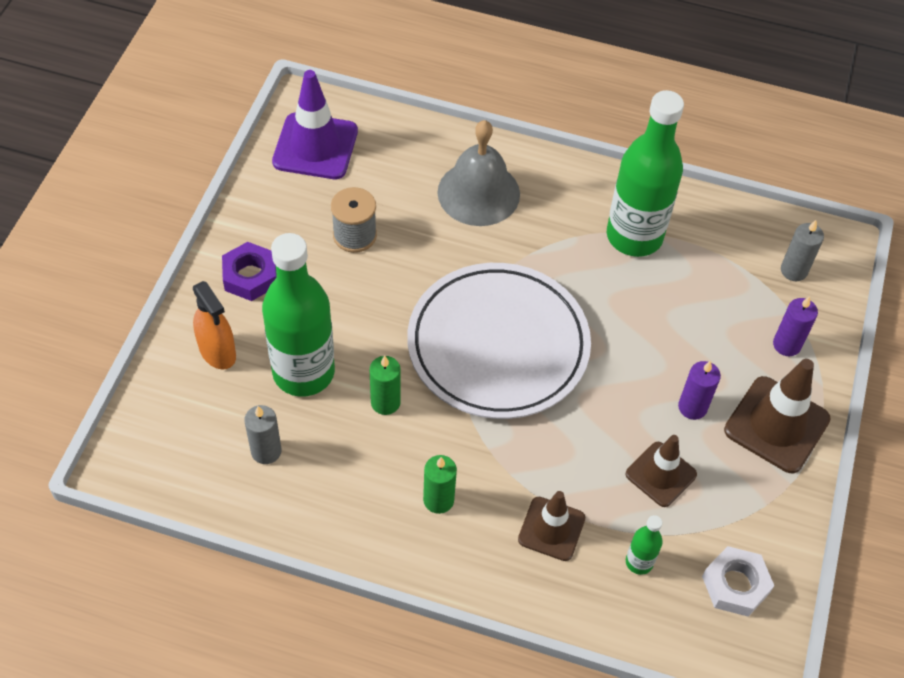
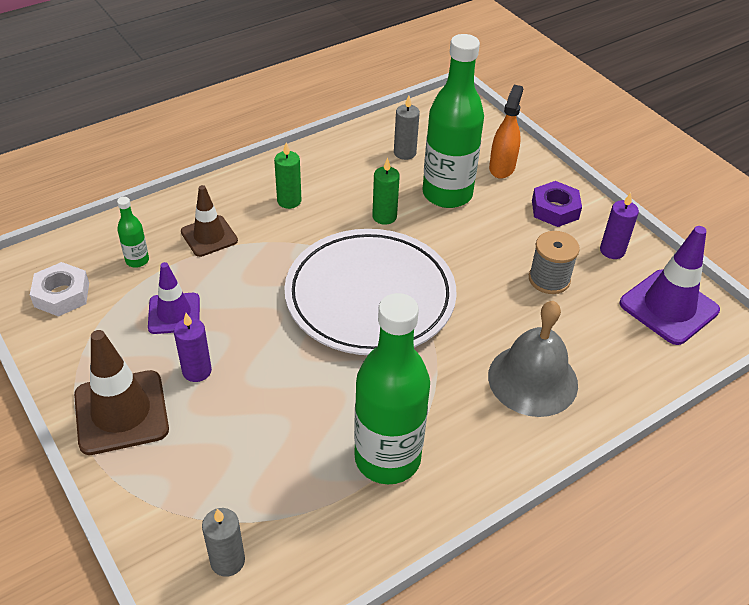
camera: 130 degrees right, 10 degrees down
orange spray bottle [193,281,236,370] -> orange spray bottle turned 105 degrees clockwise [489,85,523,179]
brown traffic cone [625,435,697,507] -> purple traffic cone [148,262,200,334]
purple candle [773,296,818,356] -> purple candle moved to [600,193,639,259]

